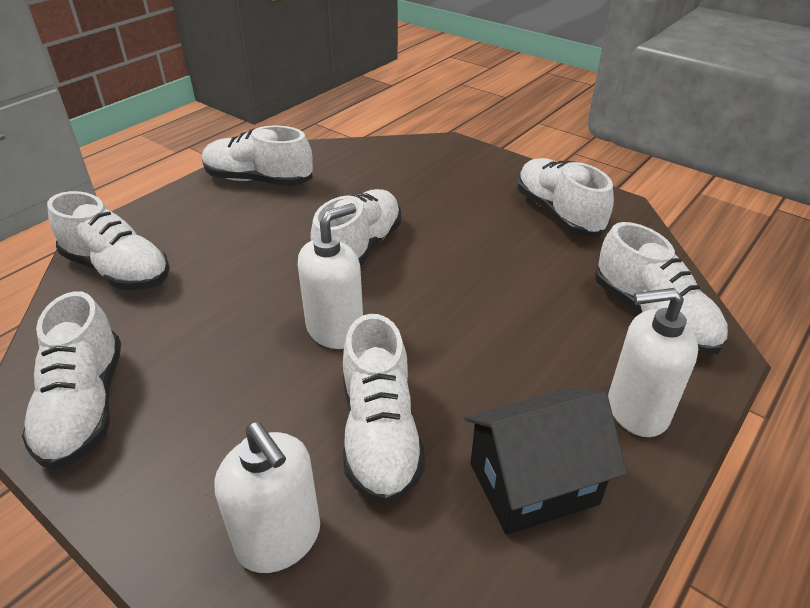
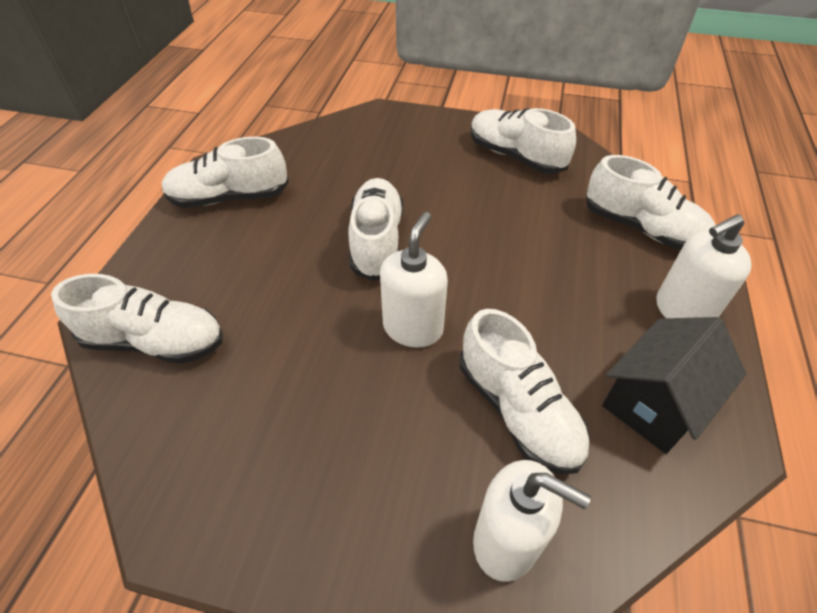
camera: 25 degrees left, 10 degrees up
white shoe [22,291,121,470] -> none

